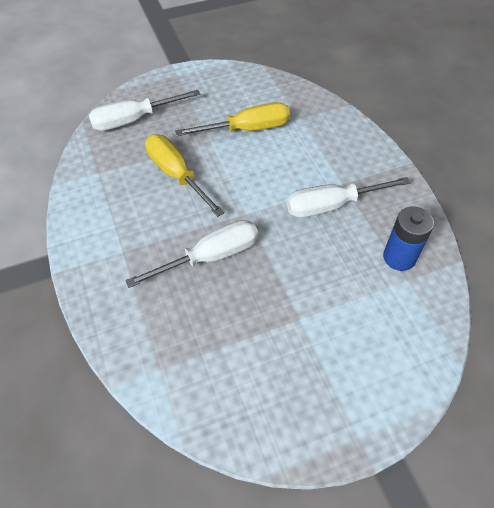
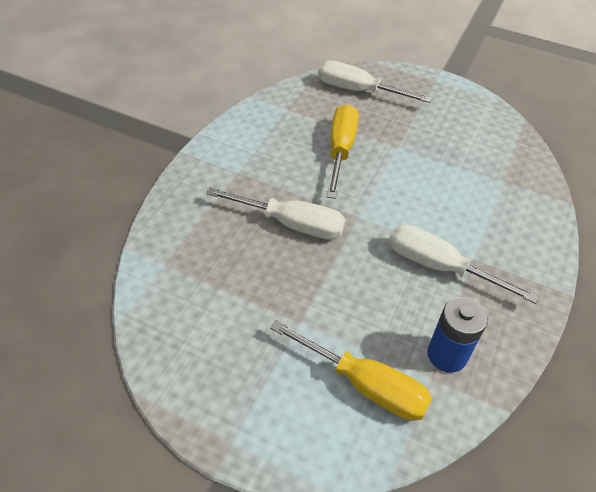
camera: 45 degrees right, 5 degrees down
yellow screwdriver [175,102,290,136] -> yellow screwdriver moved to [270,320,432,421]

